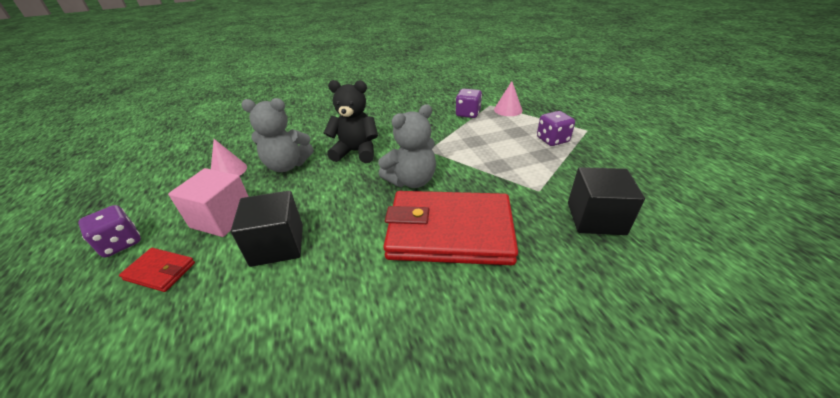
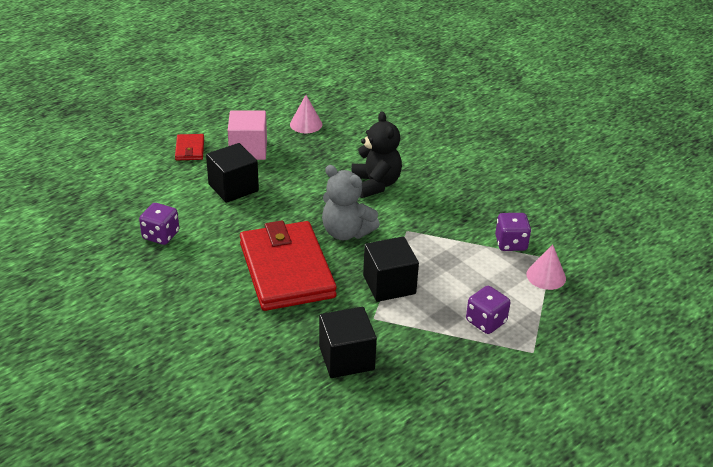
camera: 65 degrees right, 0 degrees up
purple dice [78,205,141,257] -> purple dice moved to [139,203,179,245]
grey teddy bear [241,98,314,172] -> none
none -> black cube [363,236,419,302]

